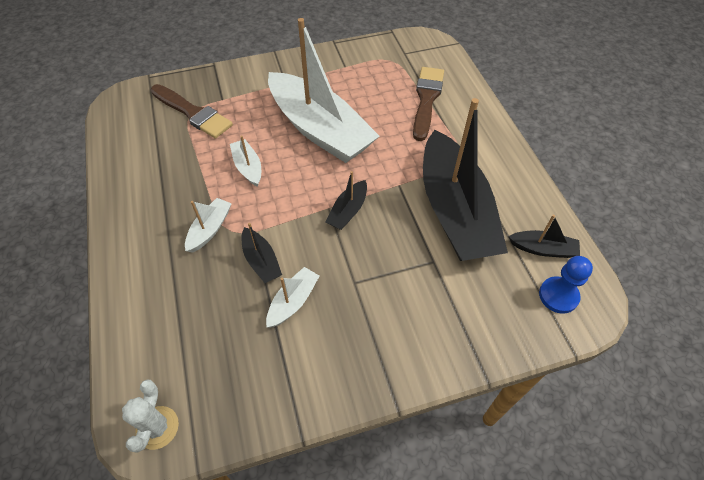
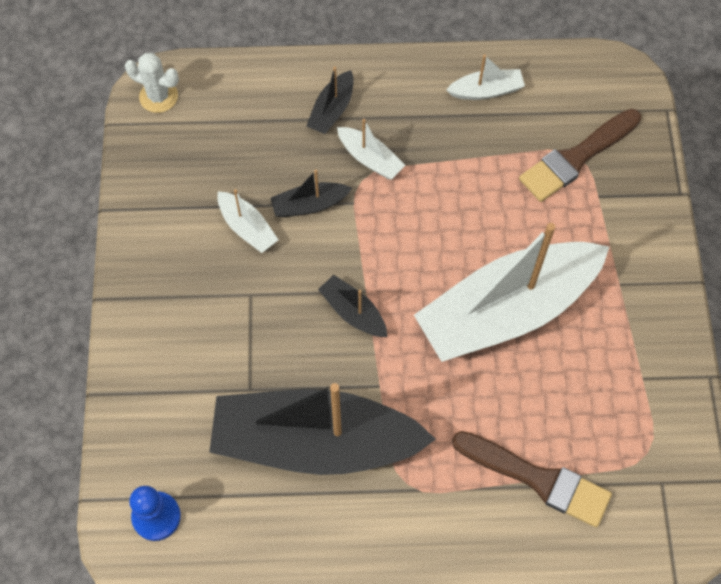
camera: 105 degrees right, 10 degrees up
white boat [230,136,261,187] -> white boat moved to [446,54,525,100]
black boat [508,215,580,258] -> black boat moved to [306,66,354,134]

